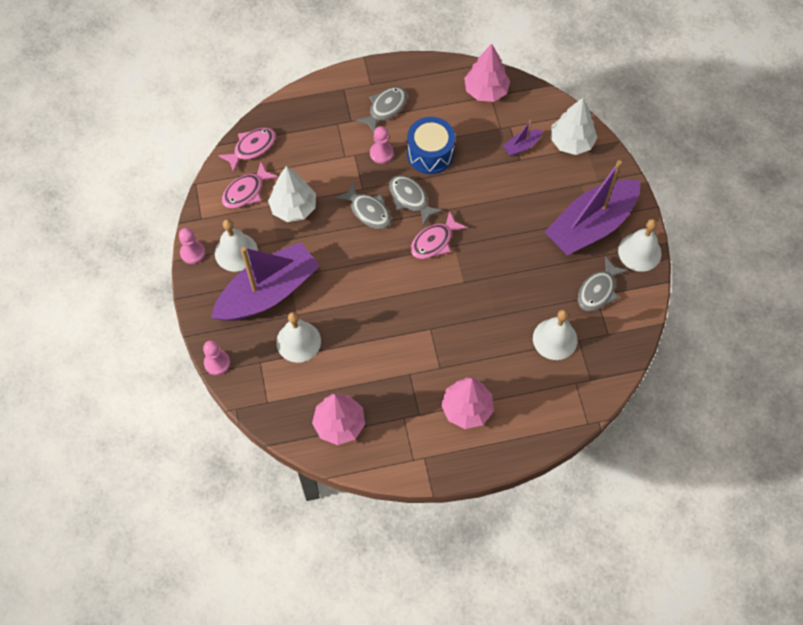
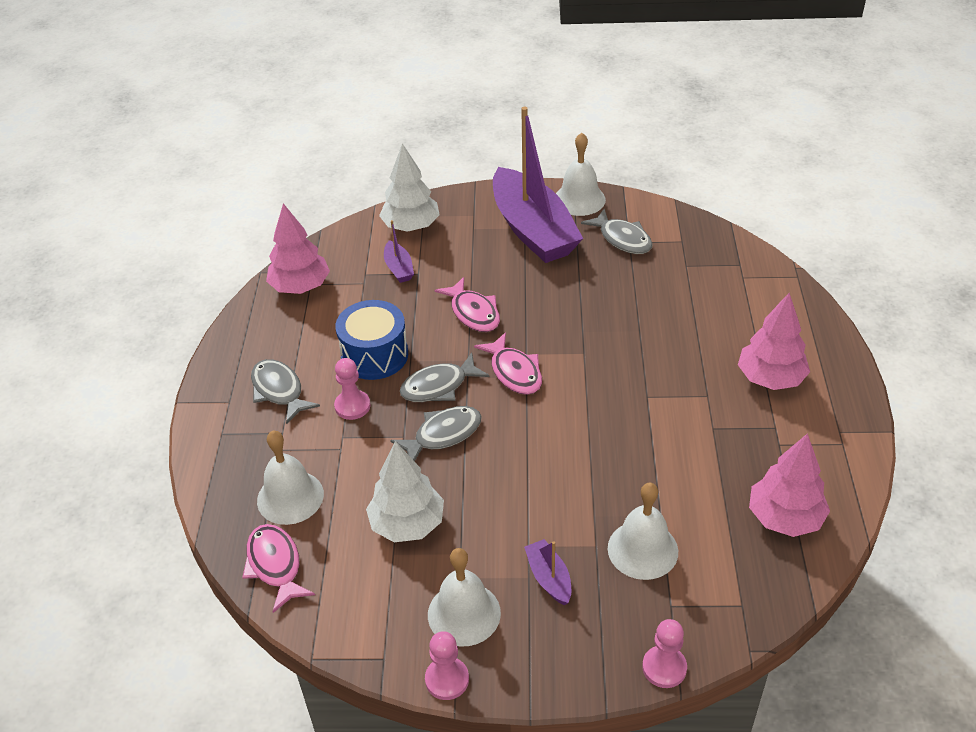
camera: 75 degrees left, 20 degrees down
purple boat [211,242,320,321] -> purple boat [524,539,571,605], size x0.41
pink fish [222,162,278,209] -> pink fish moved to [434,277,500,332]
white bell [533,309,577,360] -> white bell moved to [257,431,324,525]

